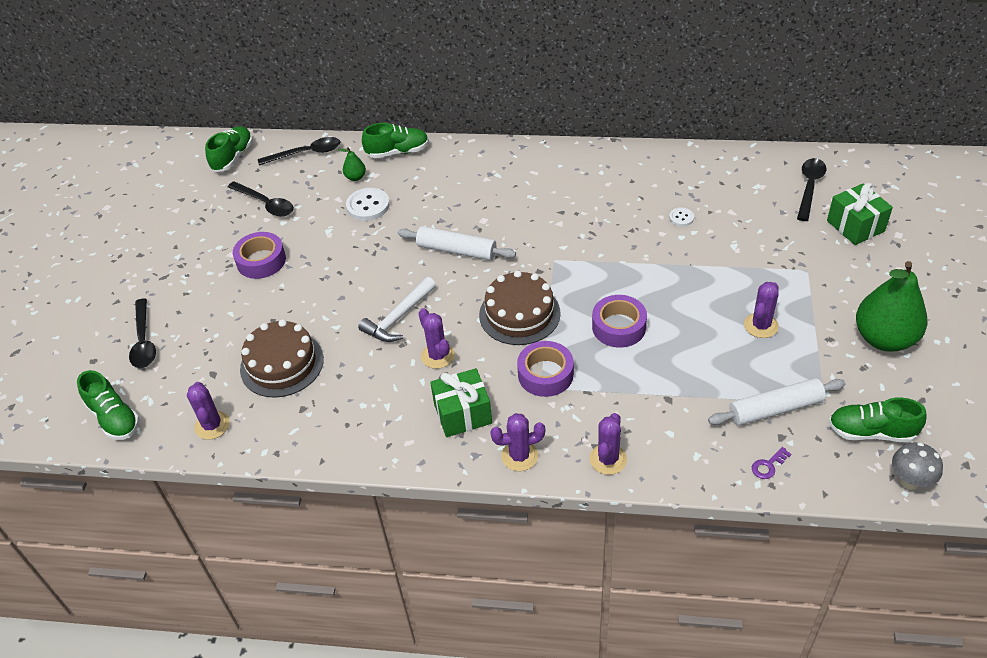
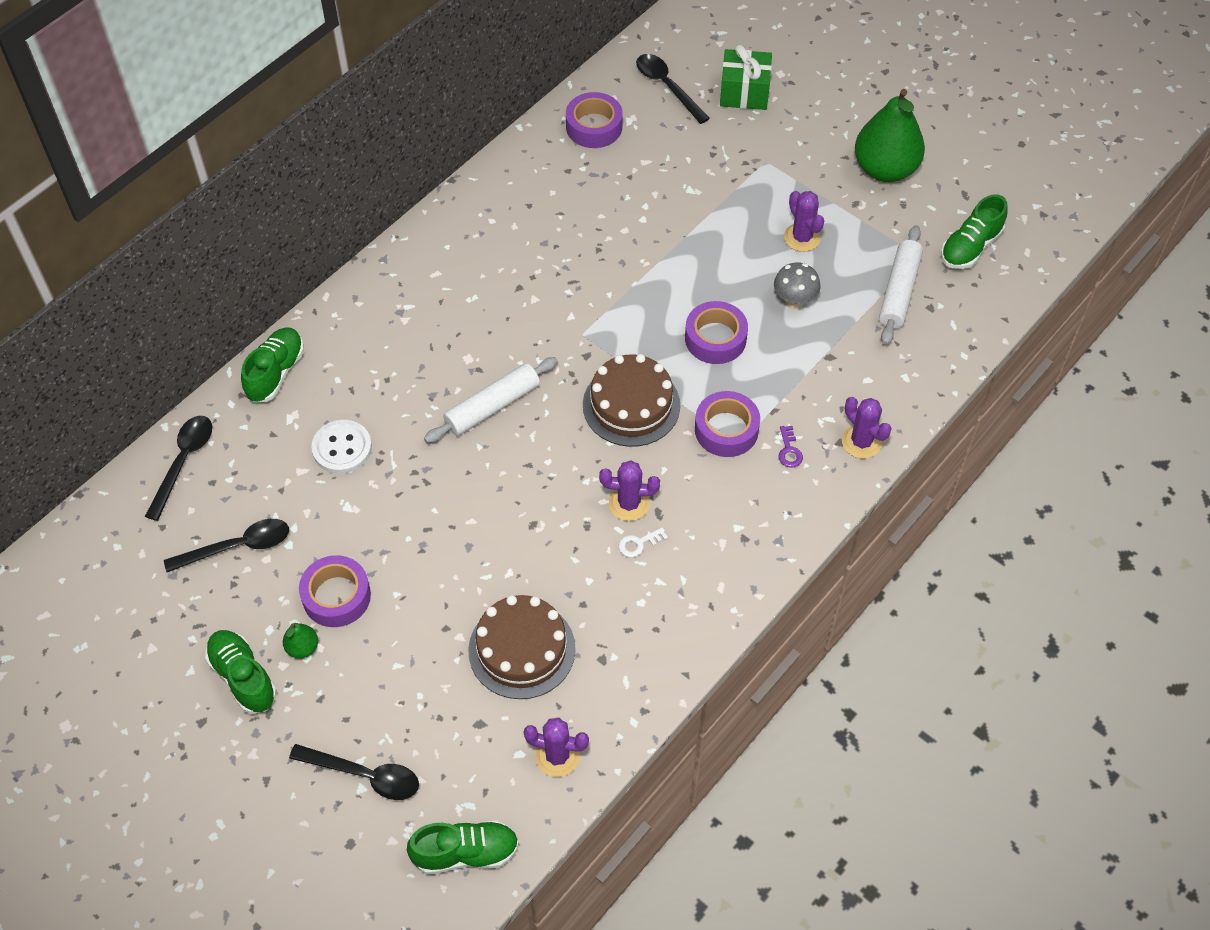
camera: 60 degrees left, 10 degrees up
green shoe [205,126,253,172] -> green shoe moved to [205,630,277,714]
green pear [339,147,366,181] -> green pear moved to [283,623,318,658]
white hammer [358,277,436,342] -> none
green gift [430,368,492,437] -> none
purple cactus [490,413,545,471] -> none
white button [669,208,694,226] -> none
purple key [752,447,791,479] -> purple key moved to [779,426,803,467]
grey mushroom [892,442,943,490] -> grey mushroom moved to [774,262,820,310]
none -> purple tape [566,92,623,148]
none -> white key [619,527,668,557]

